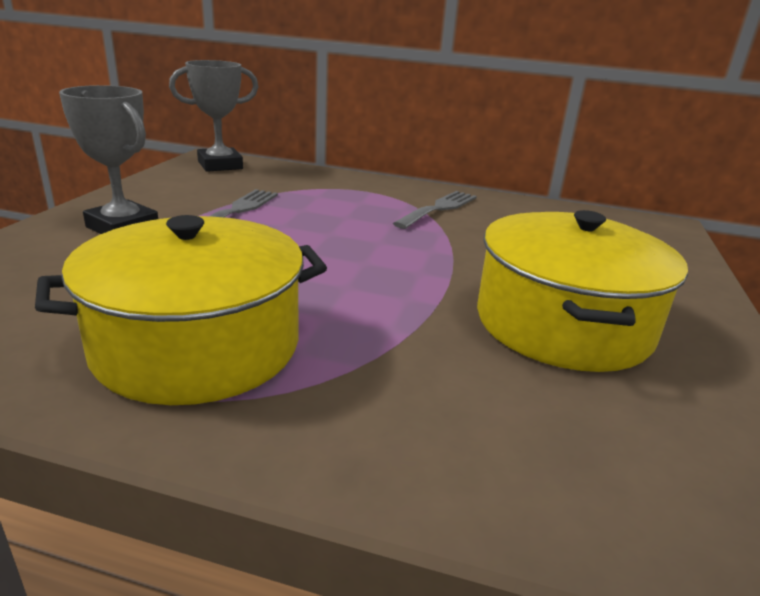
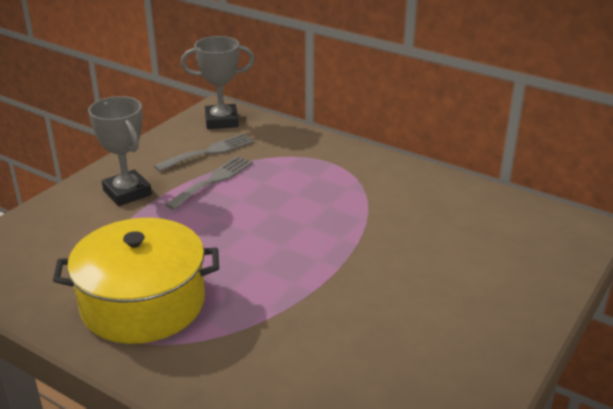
camera: 20 degrees right, 5 degrees up
grey fork [393,191,477,229] -> grey fork moved to [154,134,254,172]
yellow pot [477,210,688,372] -> none

